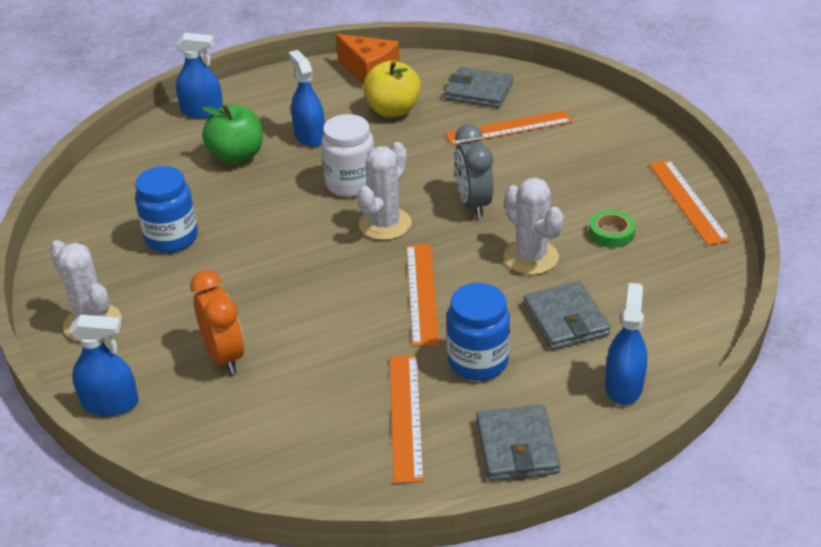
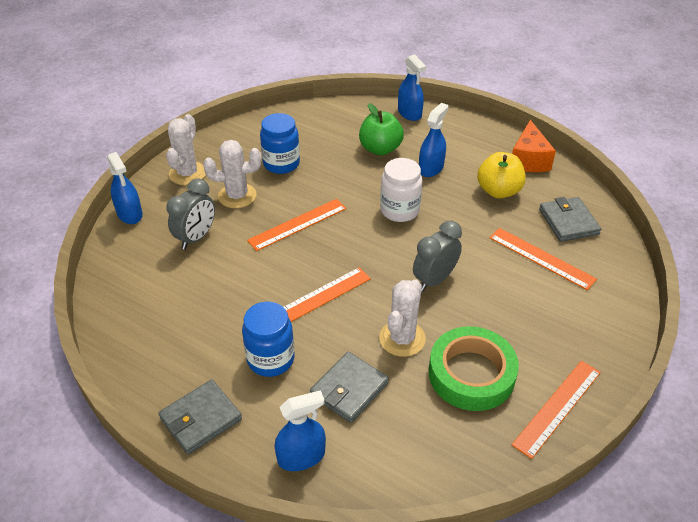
camera: 55 degrees right, 5 degrees up
orange clock [190,270,244,374] -> grey clock [166,178,215,250]
white cactus [357,142,412,240] -> white cactus moved to [203,140,261,208]
orange ruler [390,355,424,483] -> orange ruler moved to [247,199,347,251]
green tape [589,210,636,248] -> green tape [429,326,519,411], size x2.12

